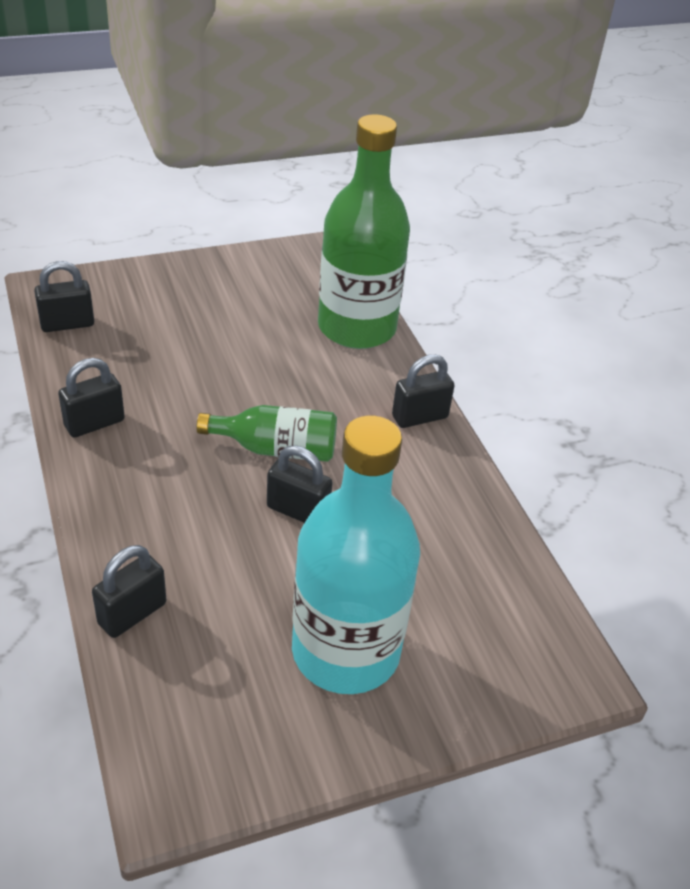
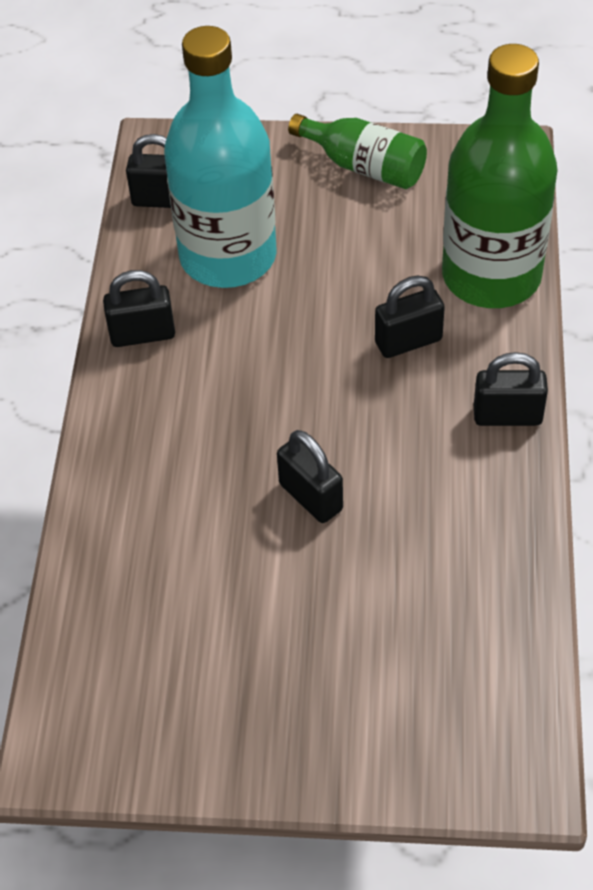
camera: 30 degrees right, 10 degrees up
black padlock [92,545,166,638] -> black padlock moved to [375,275,445,358]
green bottle [196,405,337,462] -> green bottle moved to [288,114,427,189]
turquoise bottle [292,415,420,694] -> turquoise bottle moved to [164,26,277,288]

